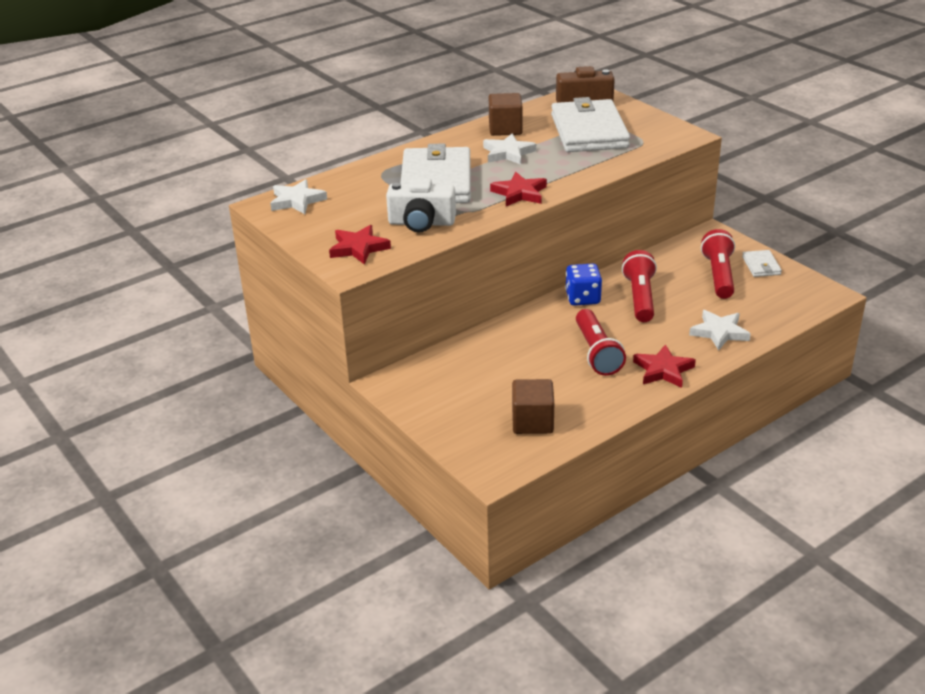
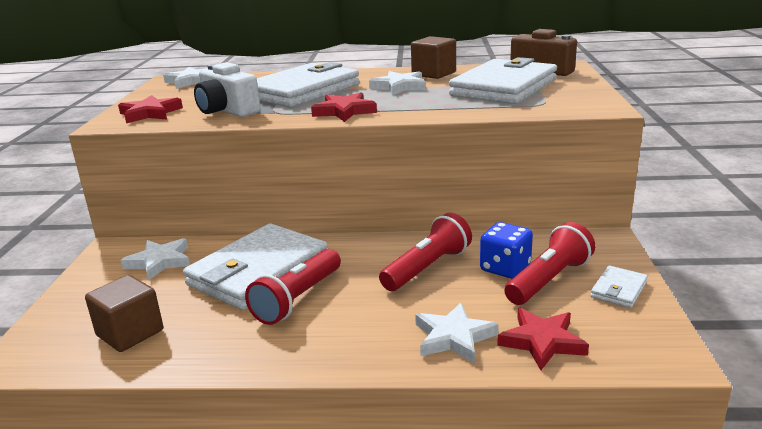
camera: 40 degrees right, 10 degrees down
blue dice [565,263,602,306] -> blue dice moved to [480,222,533,279]
red star [633,344,696,388] -> red star moved to [497,308,589,370]
none -> white star [121,238,190,280]
none -> white wallet [183,223,328,310]

